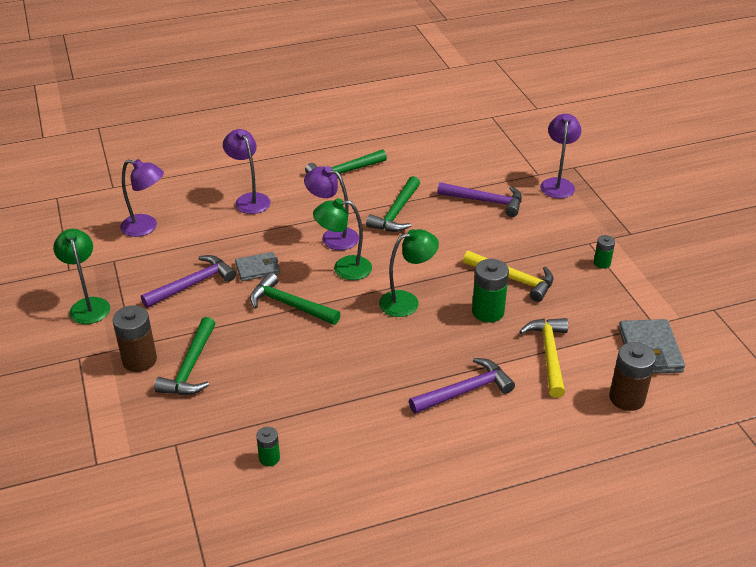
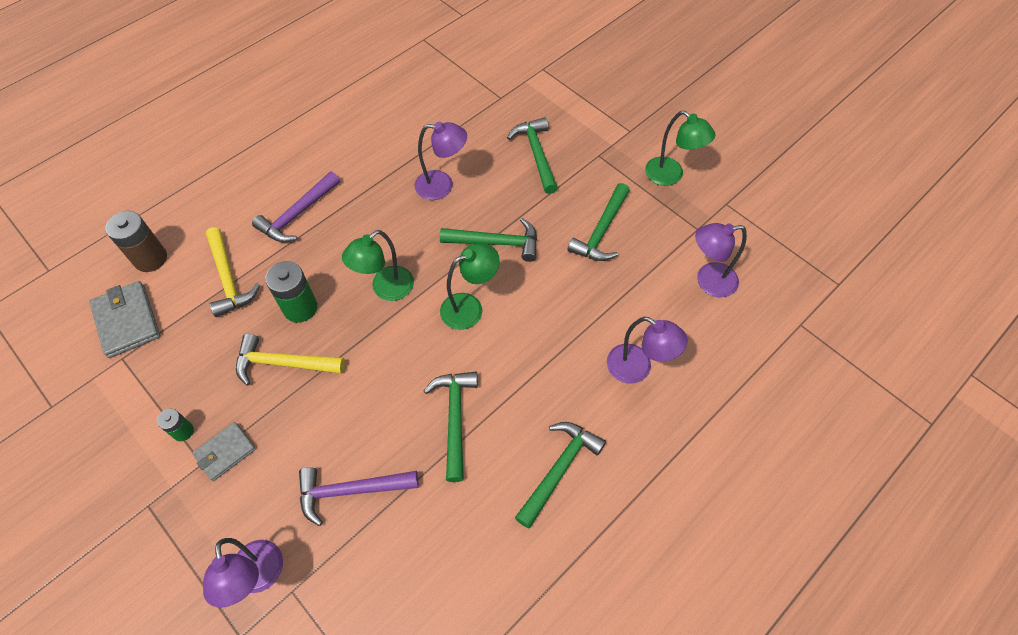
camera: 155 degrees right, 20 degrees up
brown battery [112,306,157,372] -> none
purple hammer [141,255,236,308] -> green hammer [567,183,630,261]
grey wallet [235,252,280,281] -> grey wallet moved to [192,422,256,481]
green battery [256,427,280,466] -> none
purple lamp [304,166,359,250] -> purple lamp moved to [415,122,467,200]

